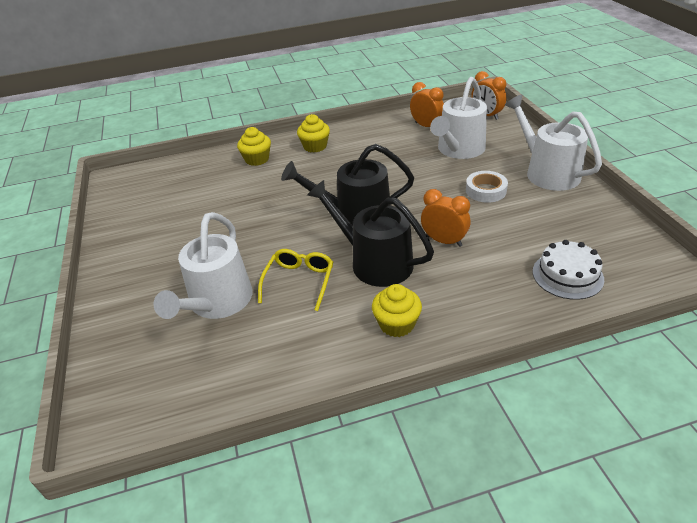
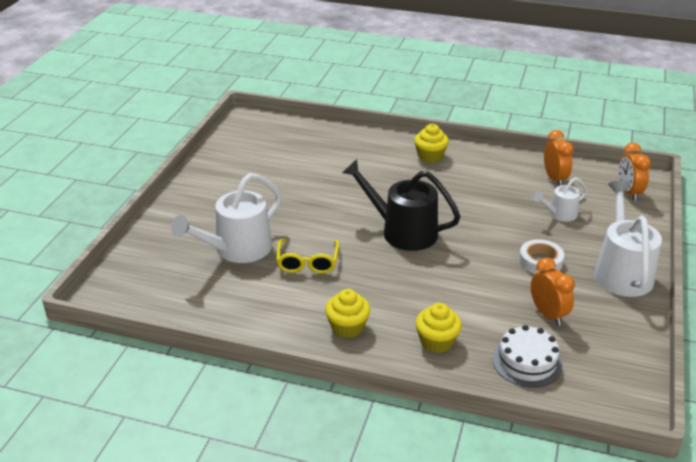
camera: 30 degrees right, 5 degrees down
yellow cupcake [237,127,271,166] -> yellow cupcake moved to [415,303,462,353]
yellow glasses [258,249,333,311] -> yellow glasses turned 135 degrees clockwise [276,239,339,274]
black watering can [307,180,434,287] -> none
orange clock [421,189,470,247] -> orange clock moved to [531,258,575,326]
white watering can [430,77,487,159] -> white watering can [533,177,588,222], size x0.54

